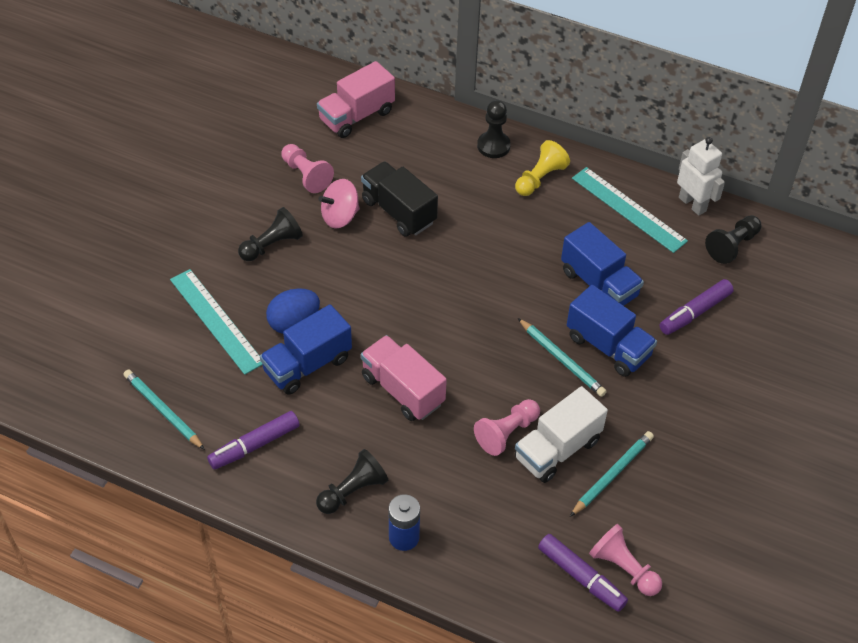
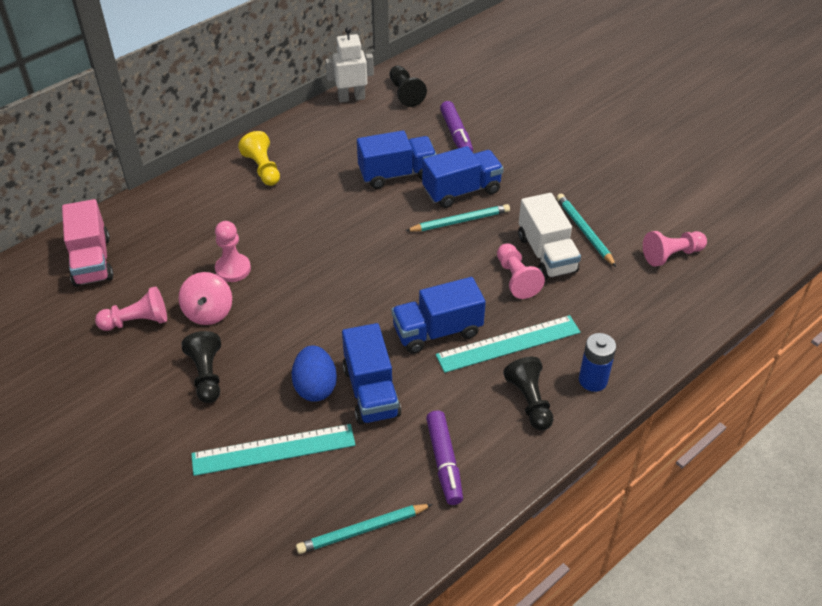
camera: 65 degrees left, 5 degrees down
black truck [361,161,438,237] -> pink pawn [215,221,251,282]
pink truck [361,335,447,421] -> blue truck [392,277,486,354]
black pawn [477,100,511,158] -> none
purple marker [538,534,628,612] -> none
turquoise ruler [572,167,688,253] -> turquoise ruler moved to [436,315,580,373]

